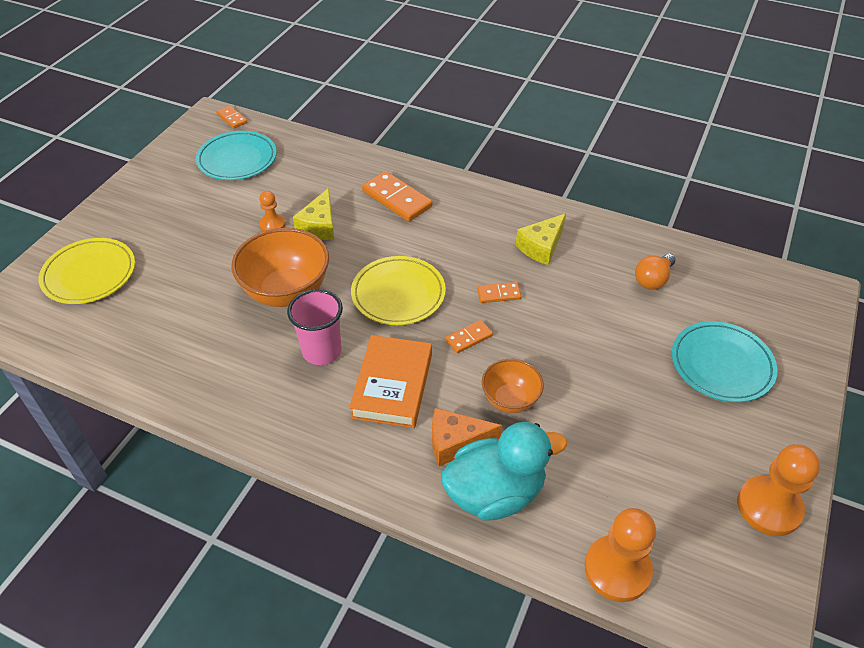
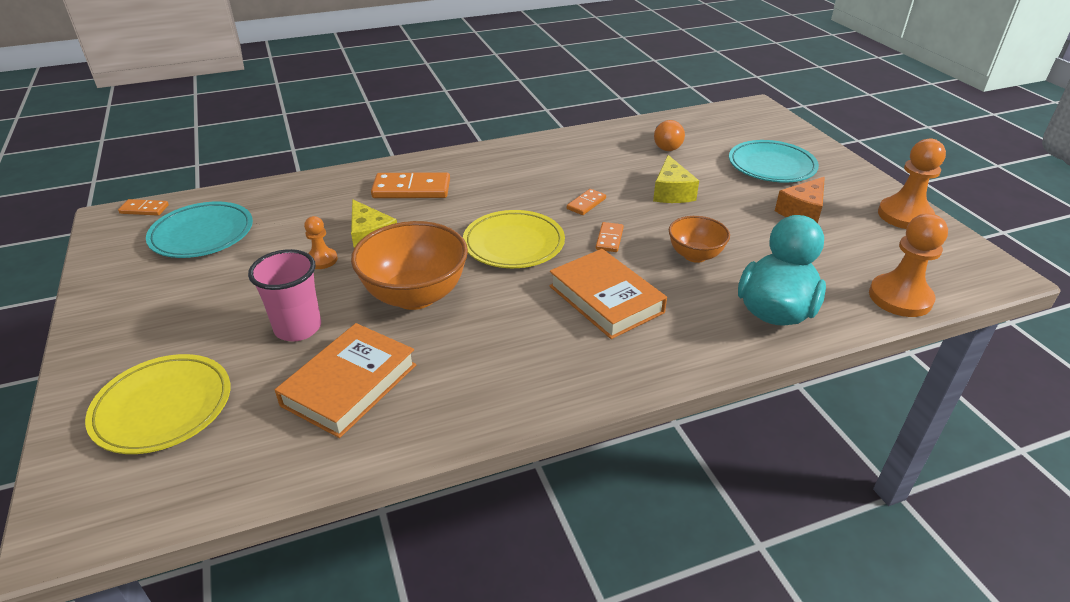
camera: 45 degrees left, 10 degrees down
pink cup [287,289,343,365] -> pink cup moved to [248,249,321,341]
orange cheese [432,408,502,466] -> orange cheese moved to [775,177,825,223]
yellow cheese [516,213,566,265] -> yellow cheese moved to [653,155,699,203]
none -> orange book [275,323,416,438]

